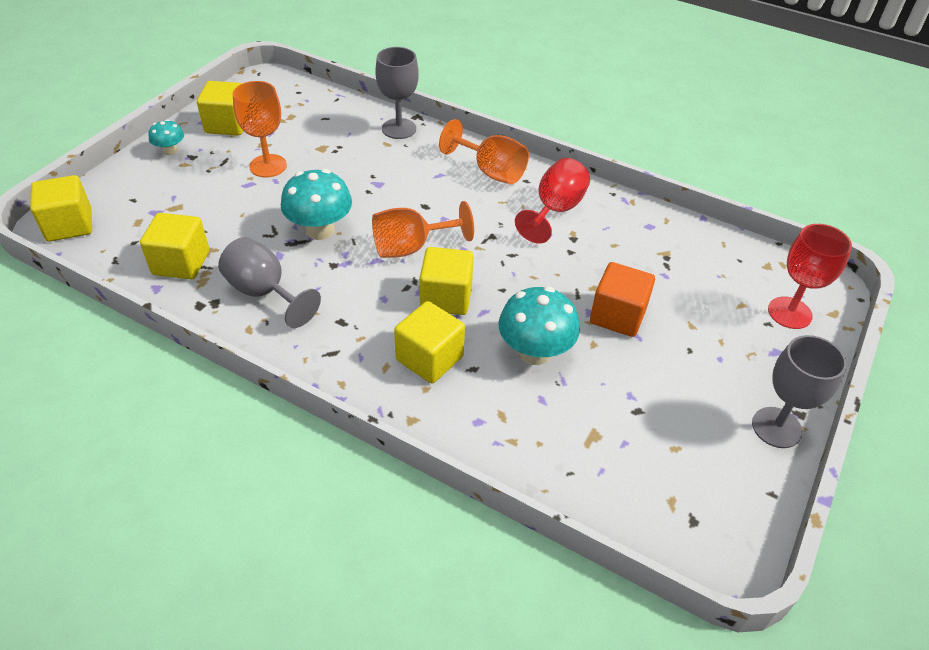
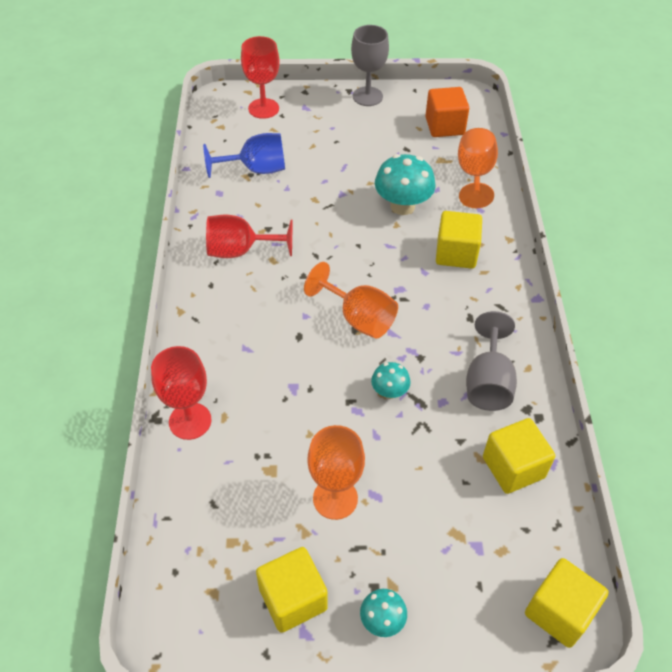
camera: 120 degrees left, 5 degrees up
turquoise mushroom [281,169,352,240] -> turquoise mushroom [371,362,410,399], size x0.54
grey goblet [375,47,419,139] -> red goblet [151,346,212,440]
yellow cube [419,247,474,315] -> none
orange goblet [439,119,529,184] -> orange goblet moved to [458,128,498,208]
orange cube [590,262,655,337] -> orange cube moved to [425,87,469,137]
none -> blue goblet [203,133,285,178]

